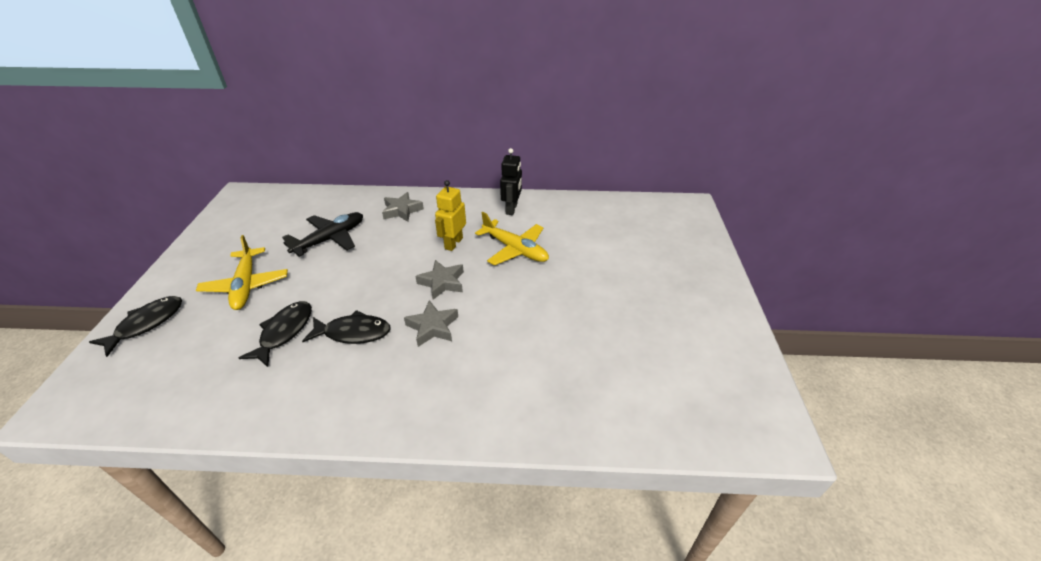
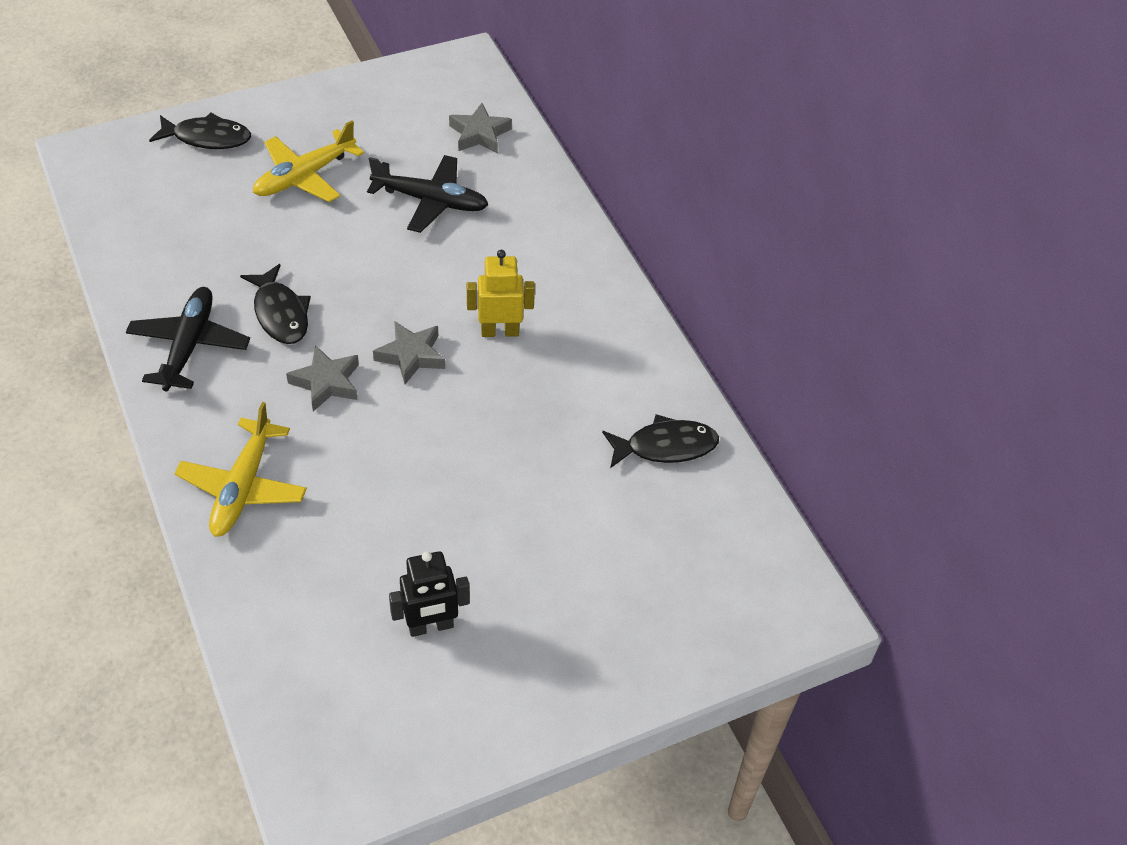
camera: 60 degrees right, 10 degrees up
black fish [239,301,312,367] -> black fish moved to [602,414,719,468]
grey star [382,192,424,222] -> grey star moved to [449,103,512,153]
yellow plane [475,212,549,265] -> yellow plane moved to [174,402,307,537]
black robot [500,148,522,215] -> black robot moved to [389,551,470,637]
none -> black plane [126,287,250,391]

